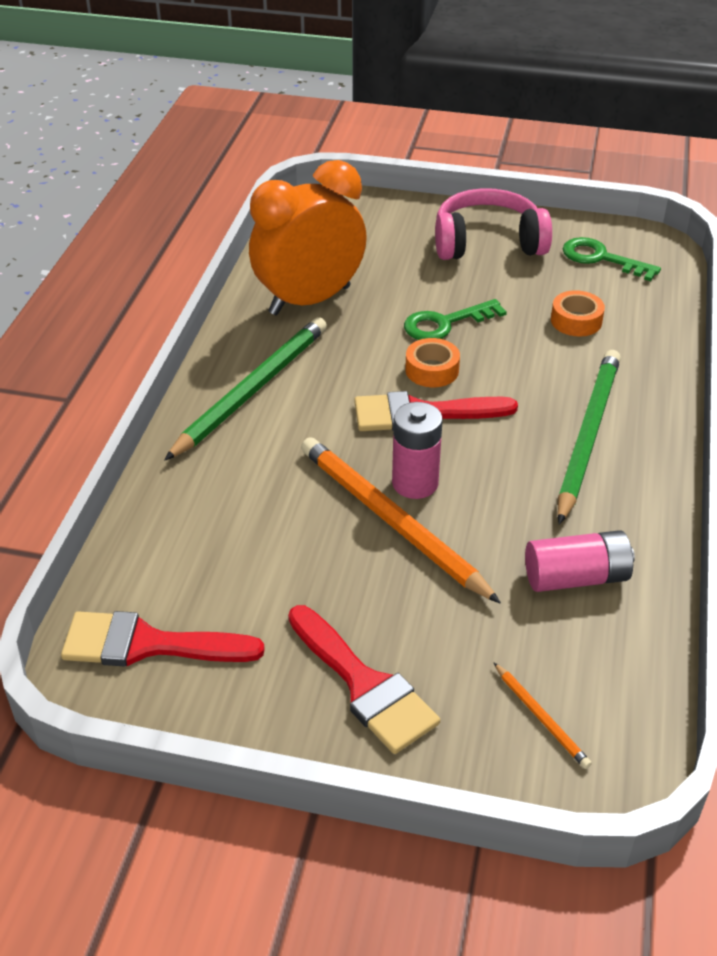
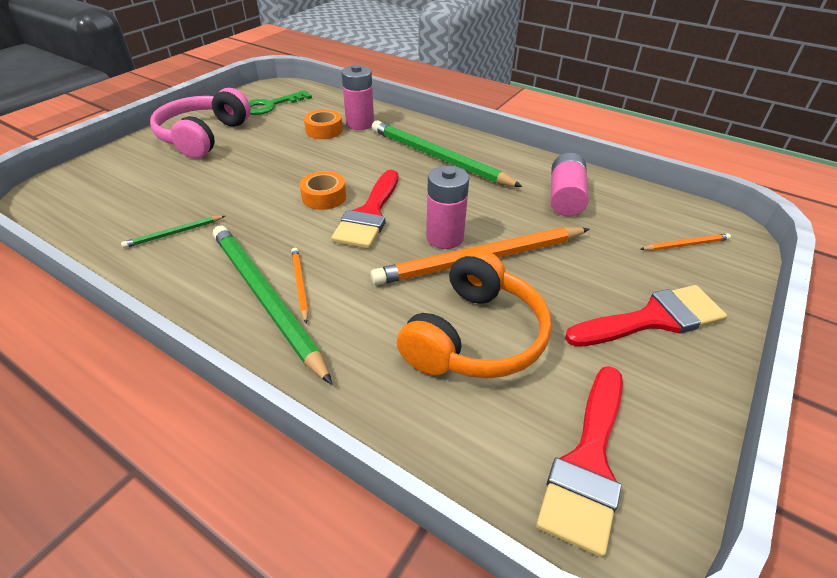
camera: 70 degrees left, 0 degrees up
orange clock [249,160,367,315] -> green pencil [121,216,225,248]
green key [404,299,507,340] -> none
none -> orange pencil [291,248,309,324]
none -> pink battery [342,65,374,130]
none -> orange headphones [397,248,552,379]

